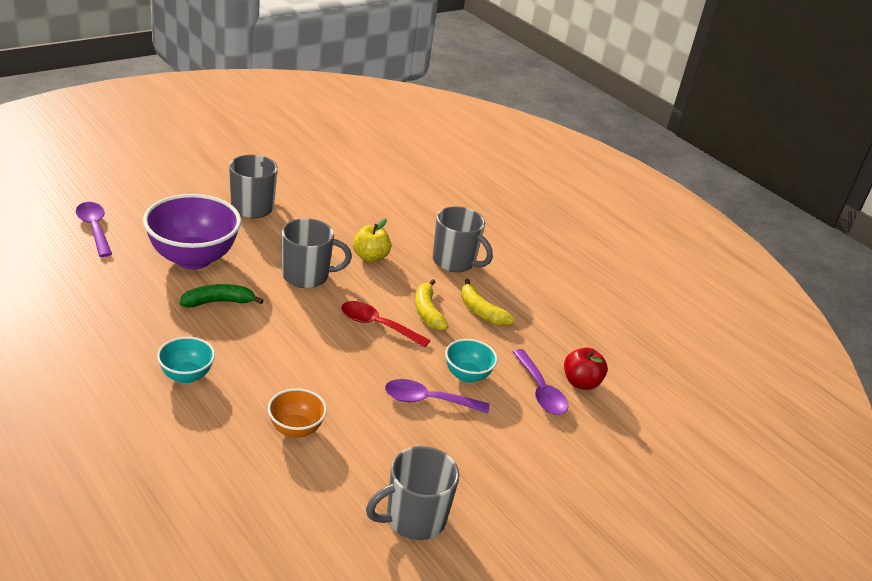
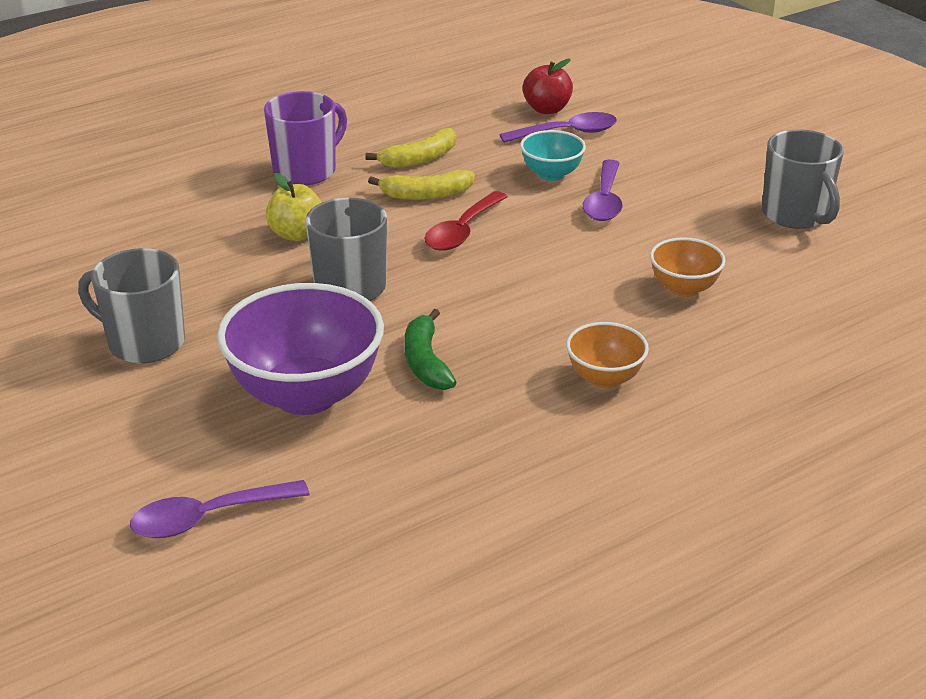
camera: 80 degrees left, 0 degrees up
turquoise bowl [157,337,215,383] -> orange bowl [566,322,649,388]
grey mug [433,206,493,272] -> purple mug [264,91,347,185]

